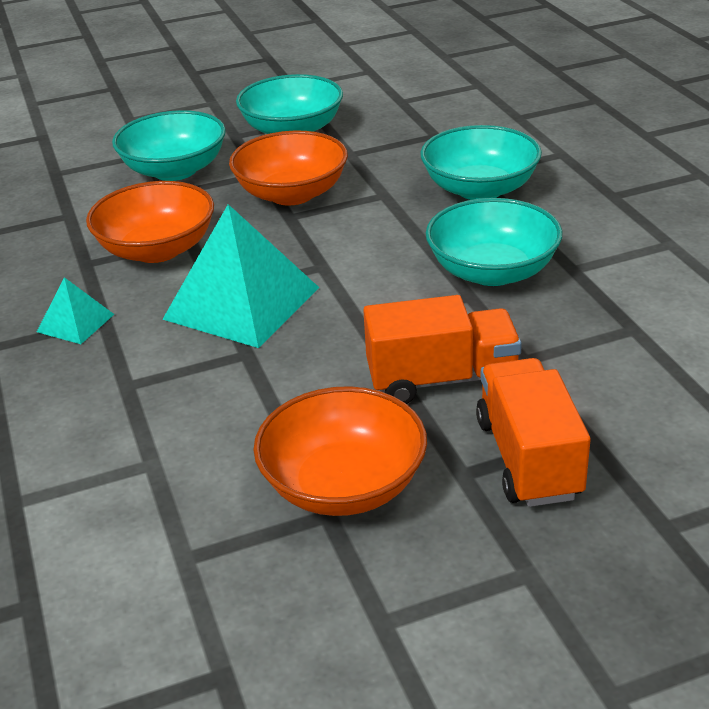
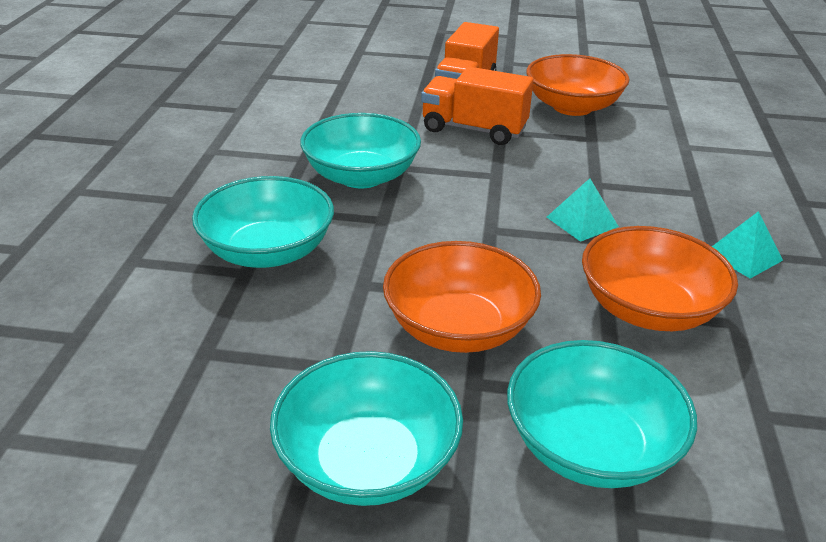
camera: 155 degrees left, 0 degrees up
turquoise pyramid [162,204,319,348] -> turquoise pyramid [547,178,619,242], size x0.48

